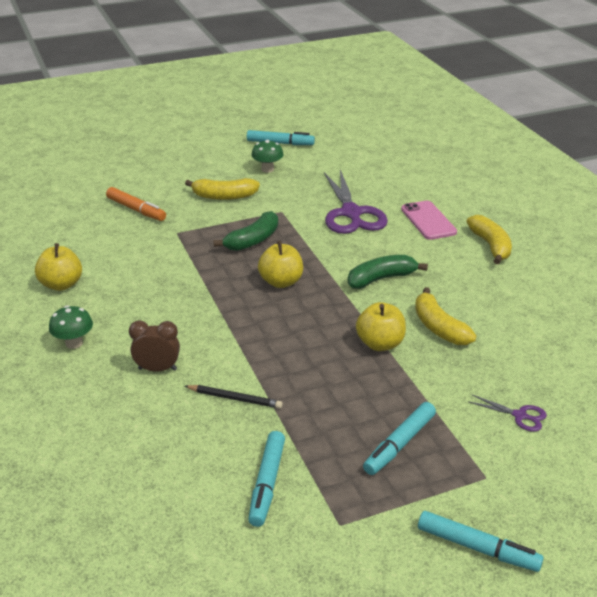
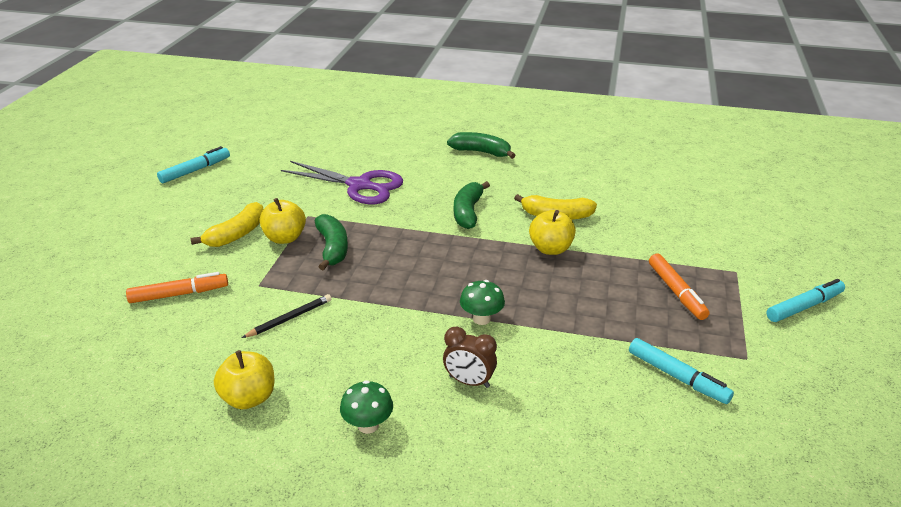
camera: 55 degrees left, 0 degrees up
brown clock [129,320,180,372] -> brown clock turned 105 degrees counterclockwise [443,327,497,388]
black pencil [185,385,283,409] -> black pencil moved to [242,294,331,338]
green mushroom [251,140,283,173] -> green mushroom moved to [460,280,505,325]
yellow apple [258,241,303,288] -> yellow apple moved to [260,198,306,244]
turquoise marker [363,402,436,475] -> orange marker [649,254,710,320]
pink phone [401,201,457,240] -> none
yellow banana [466,215,512,264] -> green banana [447,132,516,159]
purple scissors [468,394,547,432] -> none

